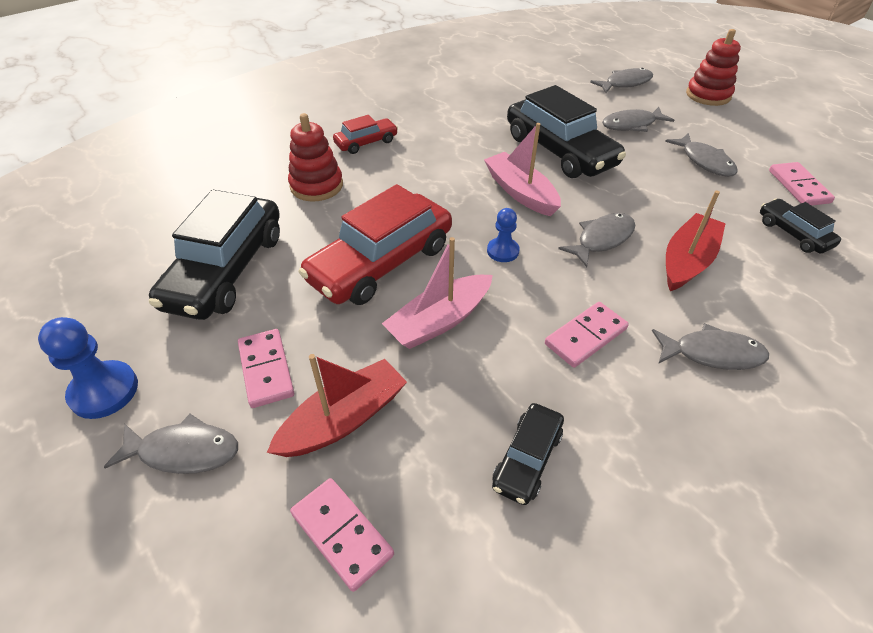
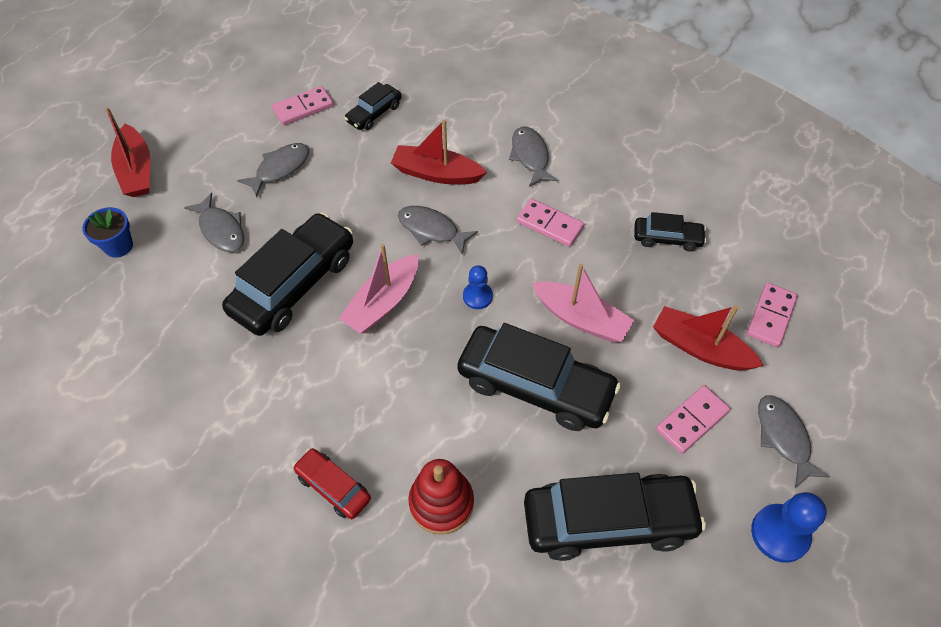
camera: 110 degrees left, 10 degrees up
red car [298,184,452,305] -> black car [457,323,621,431]
grey fish [590,68,653,93] -> blue flower pot [82,207,133,258]
red stacking toy [686,29,741,106] -> red boat [105,107,150,197]

